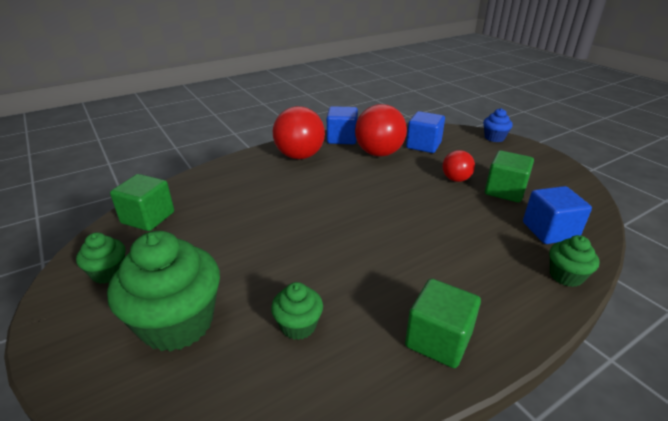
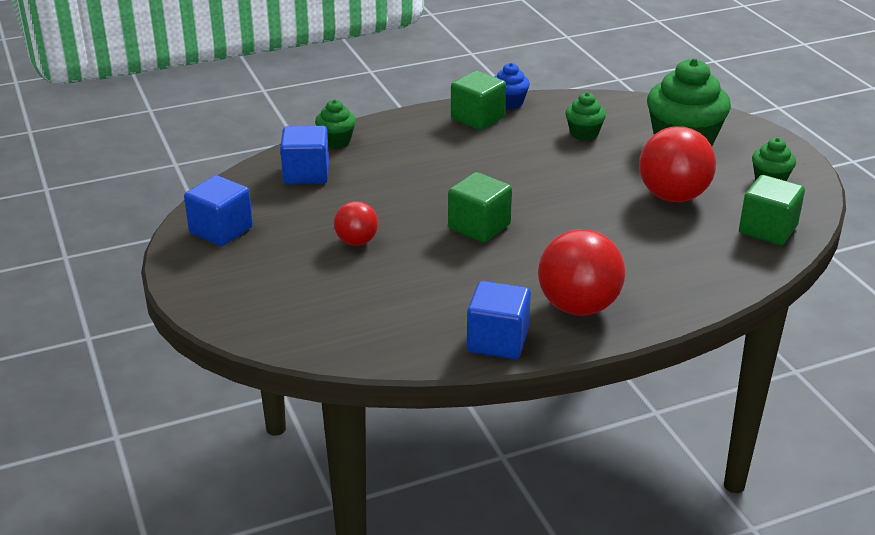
camera: 170 degrees left, 0 degrees up
red ball [355,104,407,157] -> red ball moved to [639,126,716,202]
blue cube [406,111,445,153] -> blue cube moved to [184,175,253,246]
blue cupcake [483,108,513,142] -> blue cupcake moved to [495,63,530,109]
green cube [485,150,534,202] -> green cube moved to [448,172,512,243]

